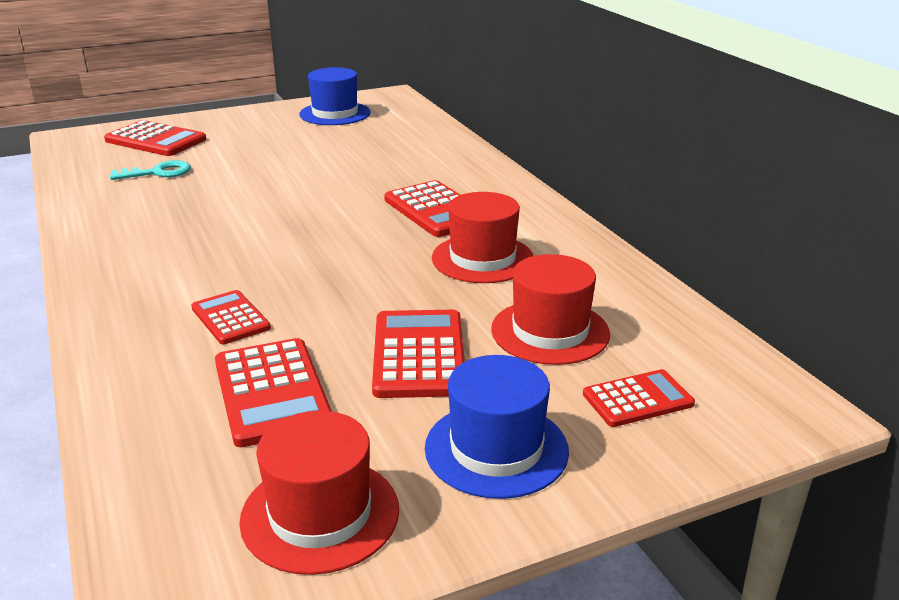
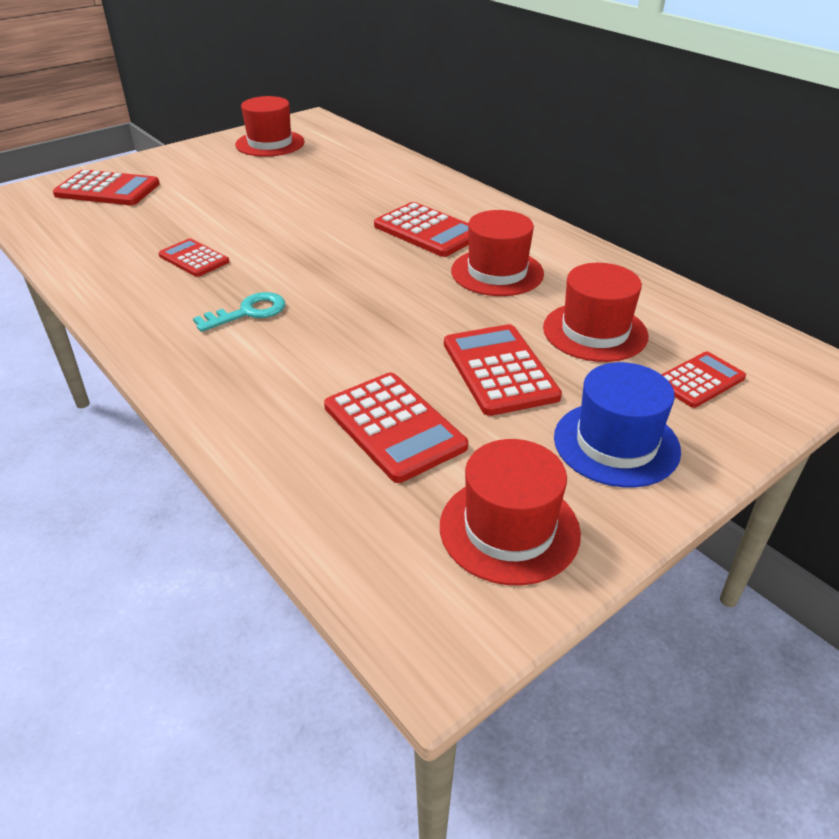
camera: 15 degrees left, 10 degrees up
turquoise key [110,160,191,180] -> turquoise key moved to [193,292,285,332]
red calculator [191,290,271,344] -> red calculator moved to [158,238,229,277]
blue hat [299,67,371,125] -> red hat [235,96,305,157]

